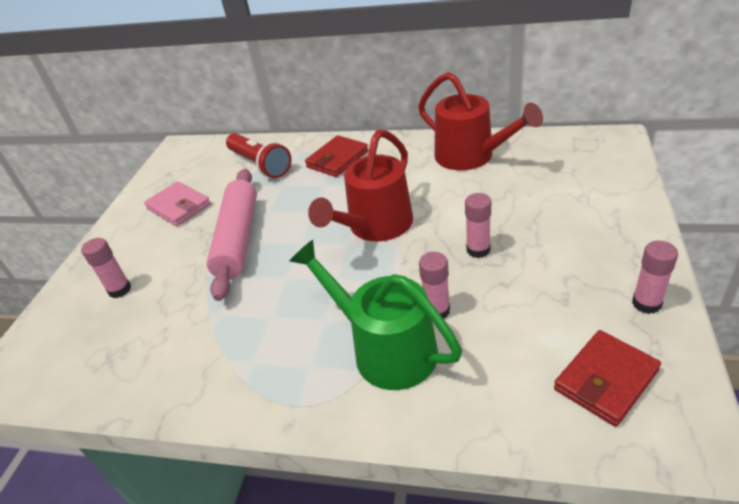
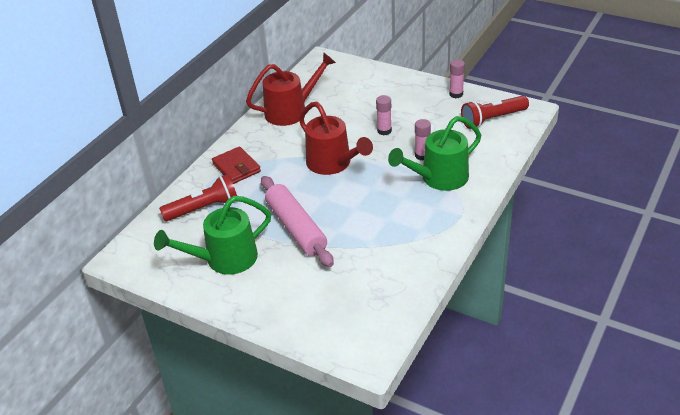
camera: 75 degrees left, 0 degrees up
pink glue stick [81,238,131,298] -> none
pink wallet [144,181,211,227] -> green watering can [154,196,271,274]
pink rolling pin [207,169,257,301] -> pink rolling pin turned 45 degrees clockwise [261,176,334,267]
red wallet [554,330,661,427] -> red flashlight [461,96,529,129]

